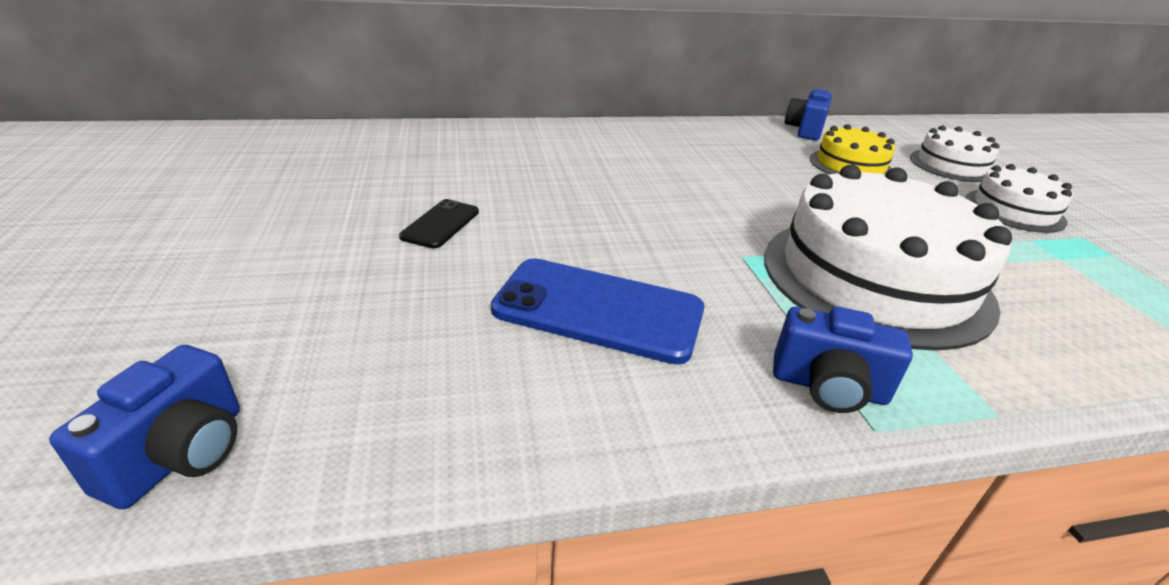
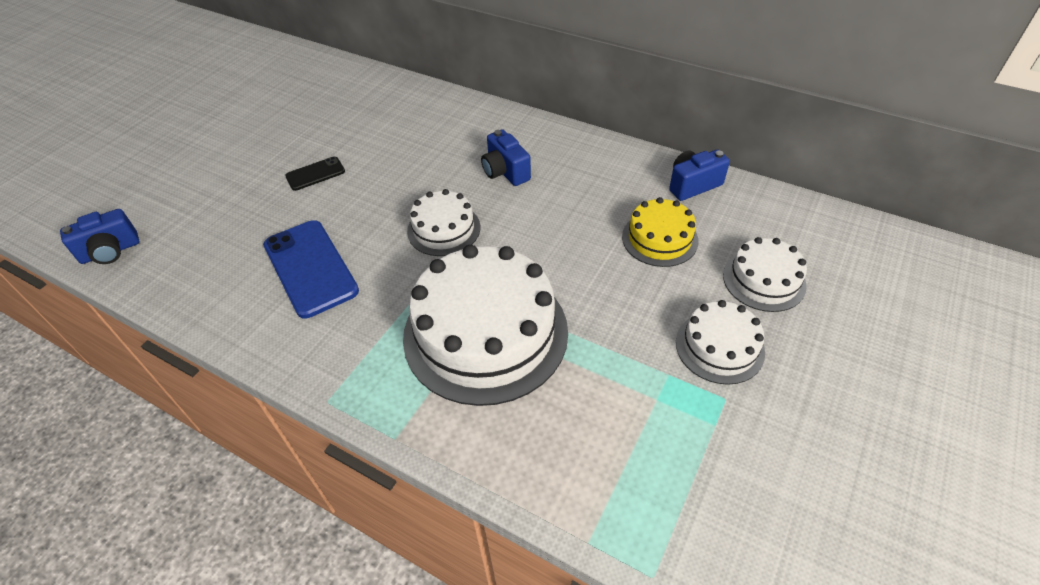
camera: 45 degrees right, 15 degrees up
blue camera [773,306,913,413] -> blue camera moved to [481,129,531,186]
none -> white cake [407,189,480,256]

